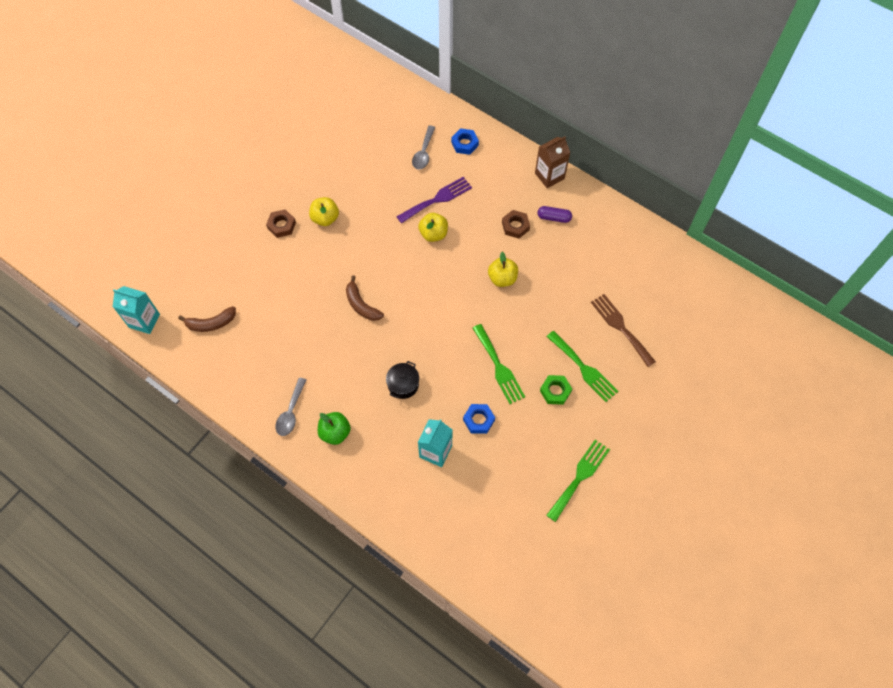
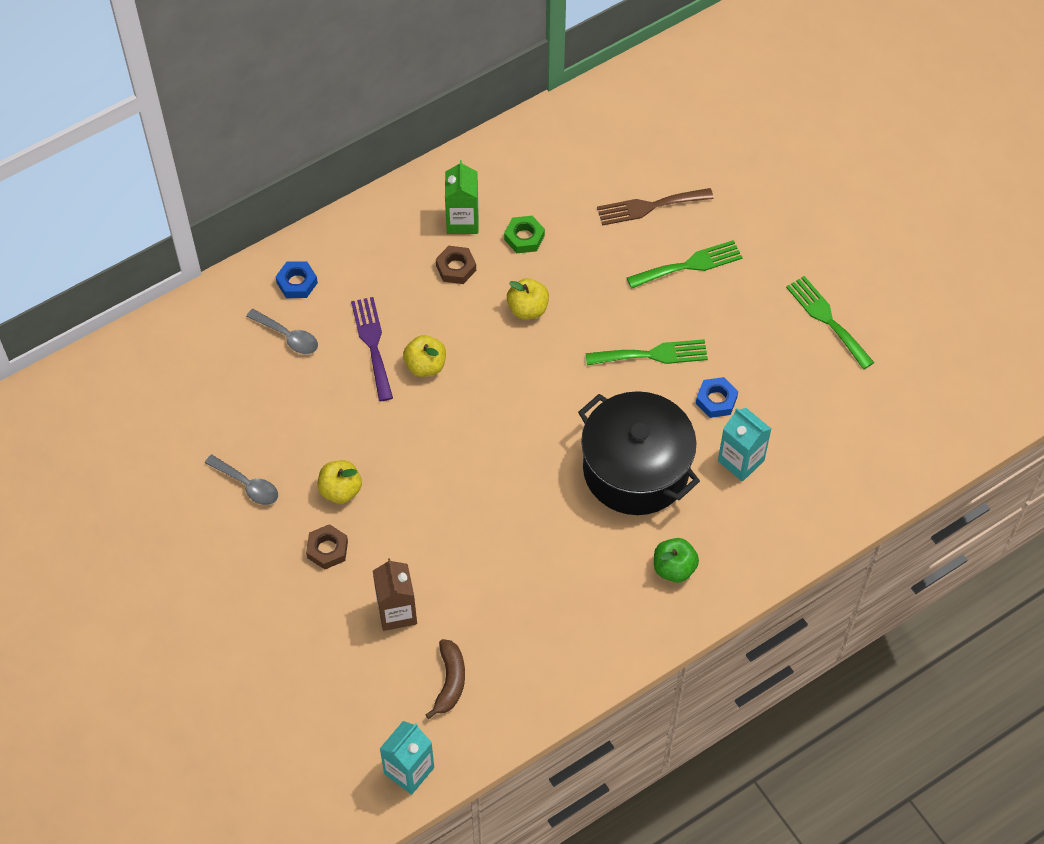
camera: 70 degrees left, 5 degrees down
grey spoon [276,378,306,436] -> grey spoon moved to [205,455,278,505]
brown banana [346,275,384,321] -> none
black pot [386,361,419,399] -> black pot [578,391,700,515], size x2.47
brown carton [535,136,570,188] -> brown carton moved to [373,558,417,631]
purple capsule [538,206,572,223] -> green carton [445,160,479,234]
green nut [540,375,572,405] -> green nut moved to [504,216,545,253]

